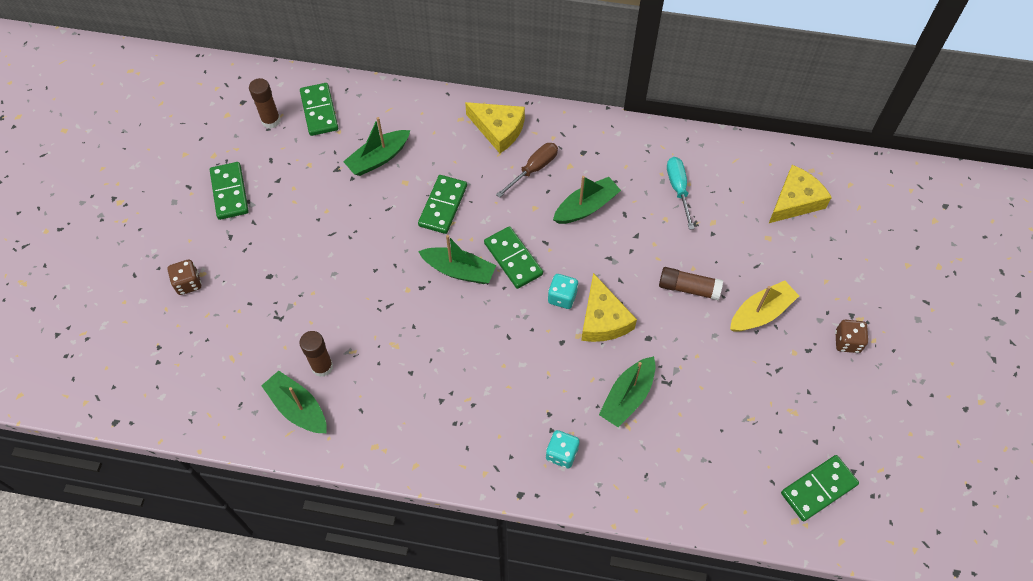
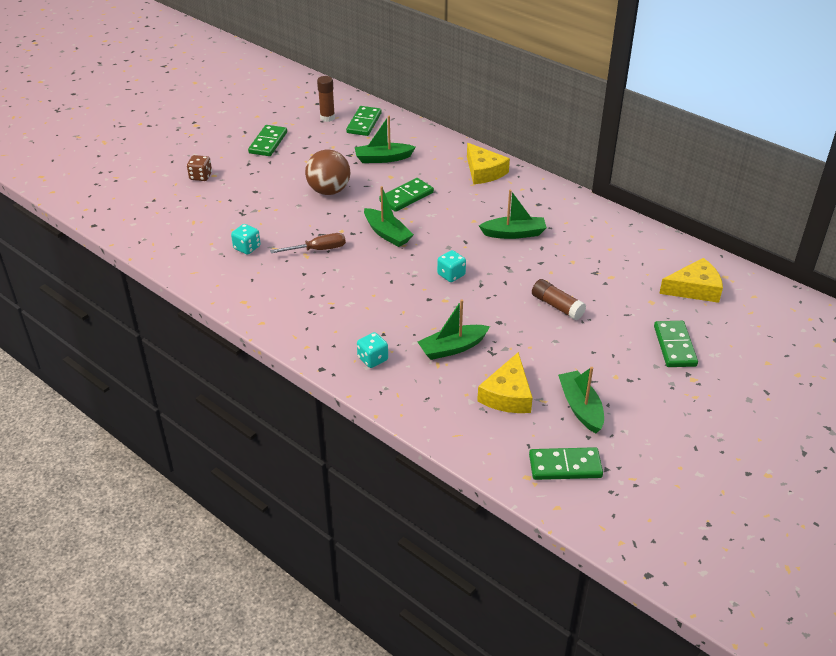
camera: 30 degrees right, 20 degrees down
green boat [261,371,327,433] -> green boat moved to [558,367,604,433]
brown glue stick [299,331,333,377] -> turquoise dice [231,224,261,255]
green domino [484,226,543,289] -> green domino moved to [654,321,698,367]
brown screwdriver [496,143,558,198] -> brown screwdriver moved to [270,233,346,253]
yellow cheese [581,273,637,342] -> yellow cheese moved to [477,352,533,413]
turquoise screwdriver [667,157,695,230] -> none
yellow boat [730,281,799,332] -> none
brown dice [835,320,868,353] -> none
none -> brown ball [305,149,350,195]

